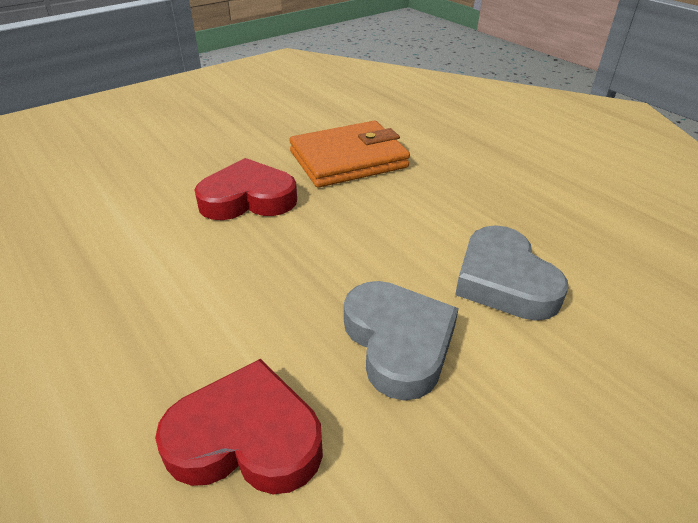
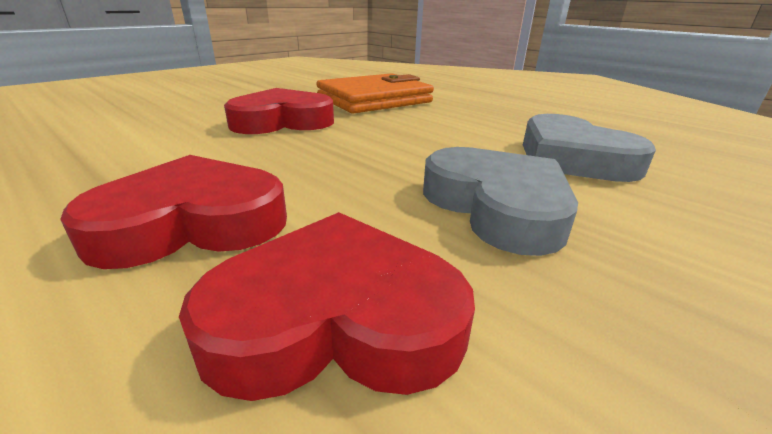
camera: 10 degrees left, 10 degrees down
none -> red heart [60,155,287,269]

